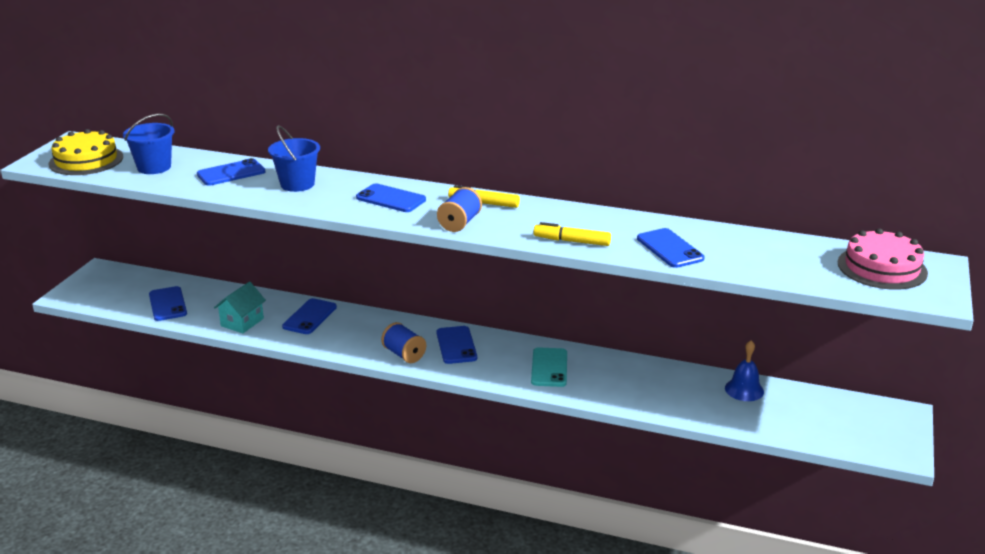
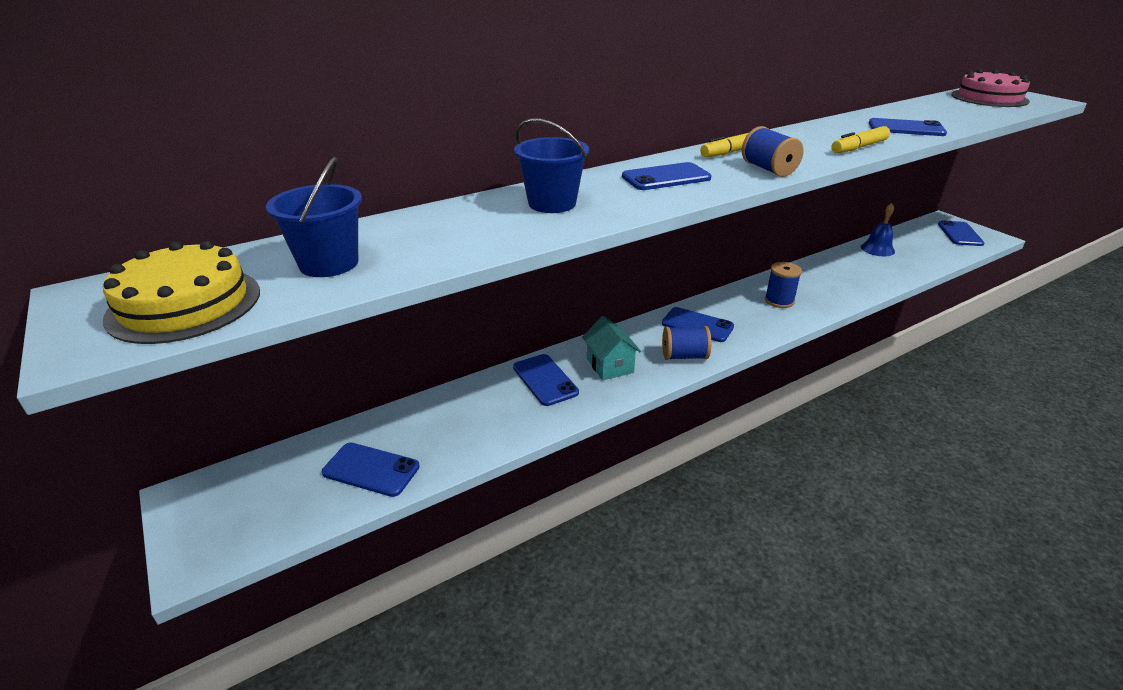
camera: 50 degrees left, 5 degrees up
blue phone [197,158,266,186] -> blue phone moved to [938,220,984,246]
turquoise house [214,282,266,333] -> turquoise house moved to [582,316,641,380]
turquoise phone [531,347,567,387] -> blue spool [765,262,802,308]

